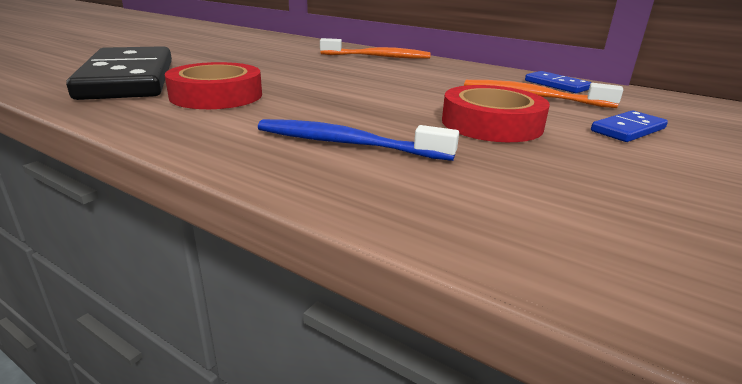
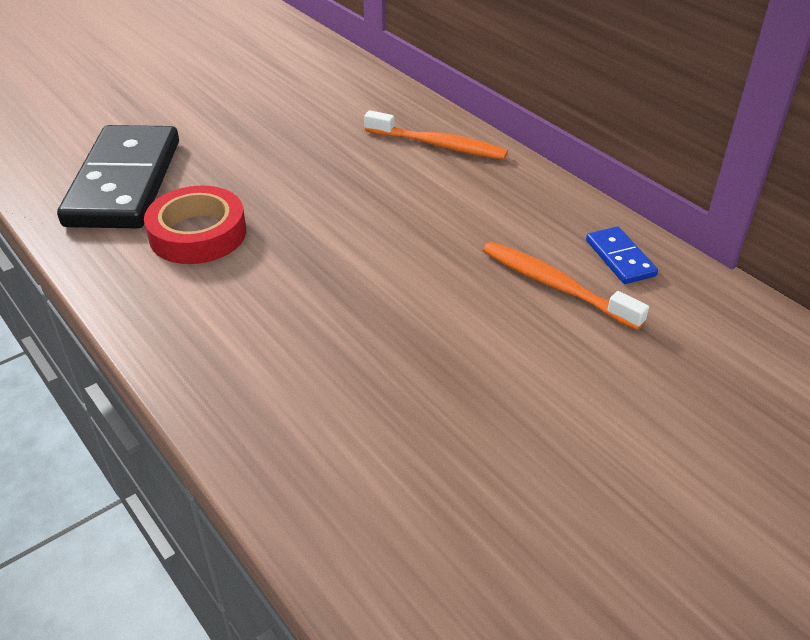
camera: 20 degrees right, 15 degrees up
blue toothbrush [258,119,459,161] -> none
red tape [442,85,550,142] -> none
blue domino [591,111,668,142] -> none

